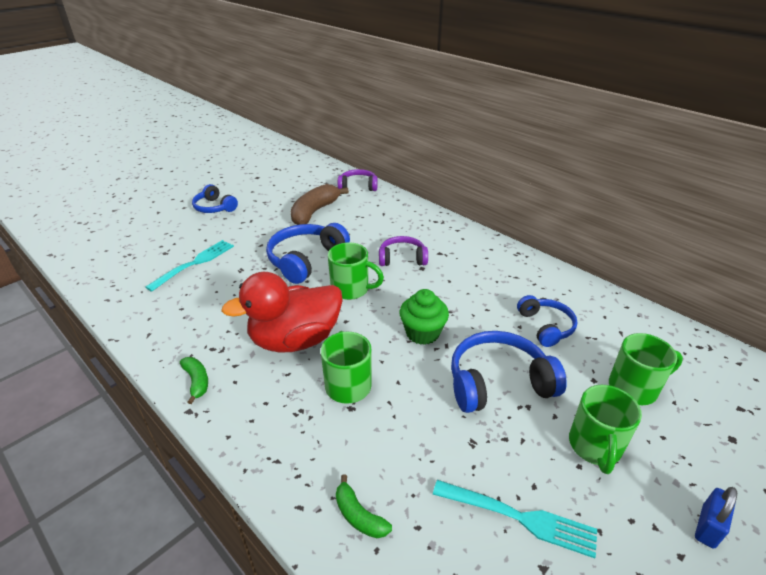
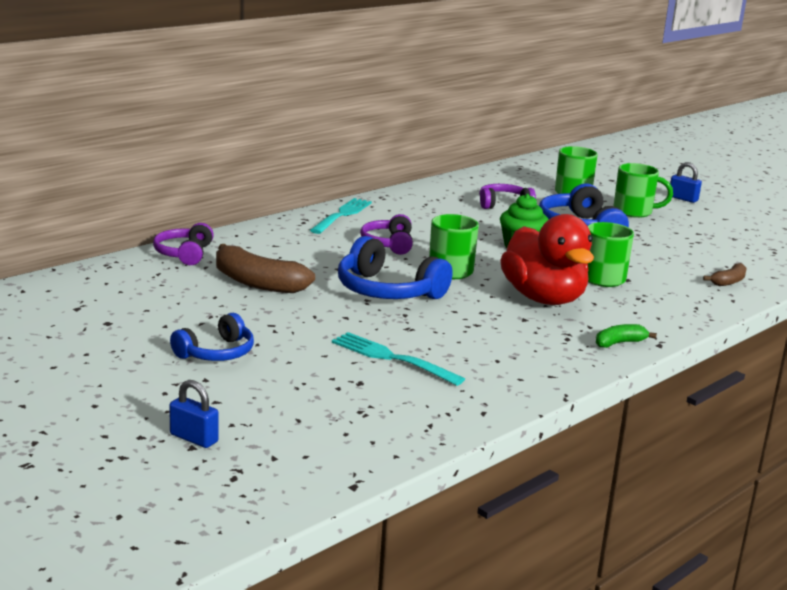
camera: 90 degrees left, 15 degrees down
green banana [336,474,392,538] -> brown banana [703,263,746,286]
turquoise fork [433,480,597,558] -> turquoise fork moved to [310,198,372,234]
blue headphones [517,295,577,347] -> purple headphones [479,184,536,209]
none -> blue padlock [169,380,219,448]

